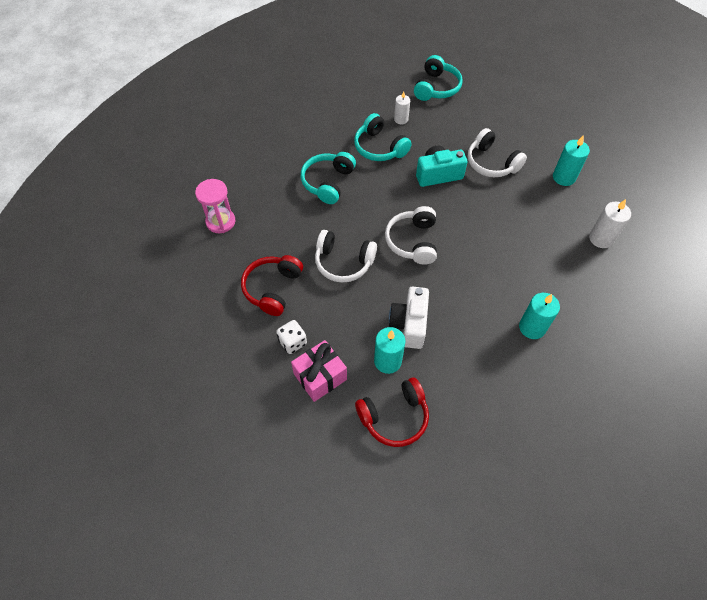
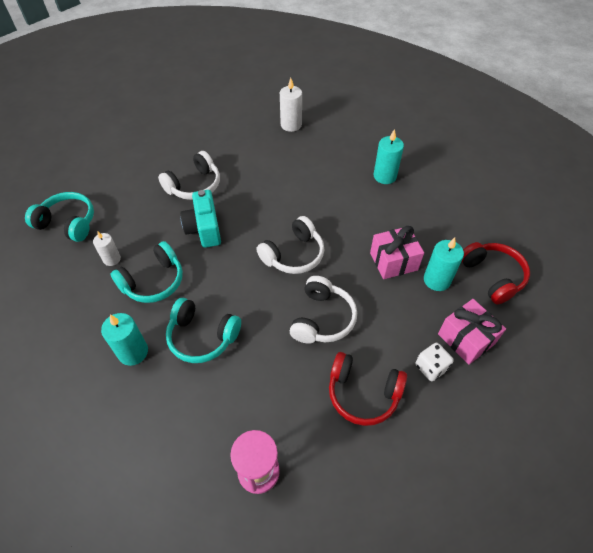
camera: 90 degrees left, 5 degrees down
white headphones [385,206,437,265] -> white headphones turned 45 degrees counterclockwise [256,216,325,274]
white camera [389,286,429,349] -> pink gift [370,226,424,279]
turquoise candle [553,135,590,186] -> turquoise candle moved to [101,313,148,366]

